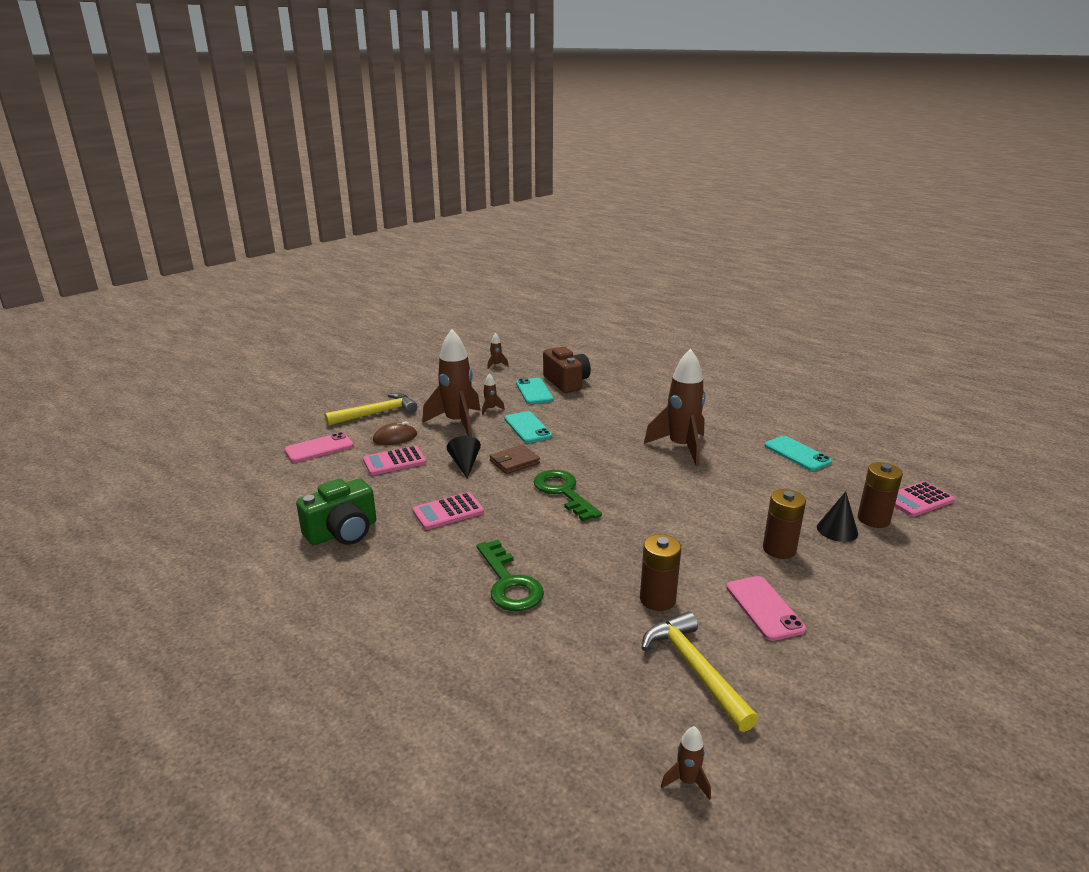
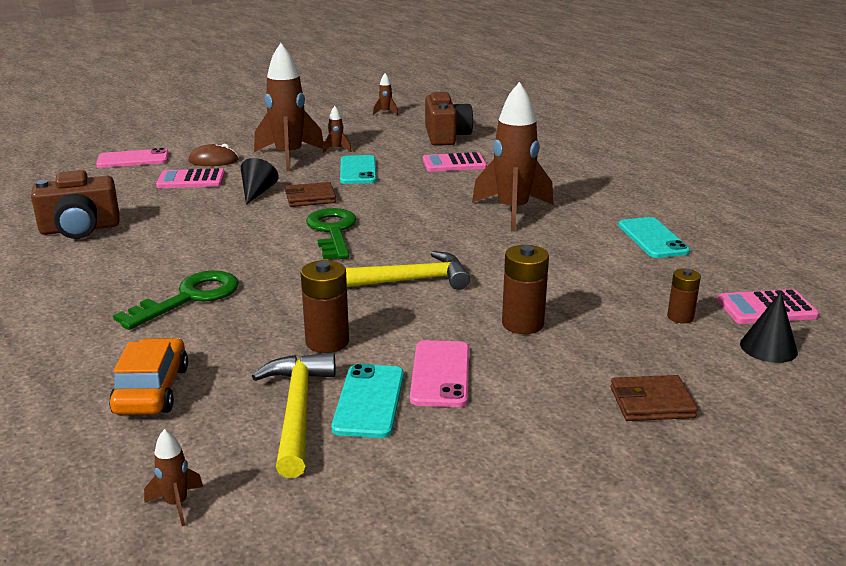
camera: 20 degrees right, 0 degrees up
green camera [296,479,376,545] -> brown camera [31,170,120,239]
yellow hammer [325,393,417,426] -> yellow hammer moved to [346,251,470,290]
pink calculator [413,492,484,530] -> pink calculator moved to [423,152,487,172]
green key [477,540,544,611] -> green key turned 135 degrees counterclockwise [113,270,239,330]
turquoise phone [516,378,553,404] -> turquoise phone moved to [331,364,404,438]
black cone [817,491,858,542] -> black cone moved to [740,292,798,363]
brown battery [858,462,903,528] -> brown battery [667,268,701,323], size x0.63
none -> orange car [109,338,188,415]
none -> brown wallet [611,375,698,421]

